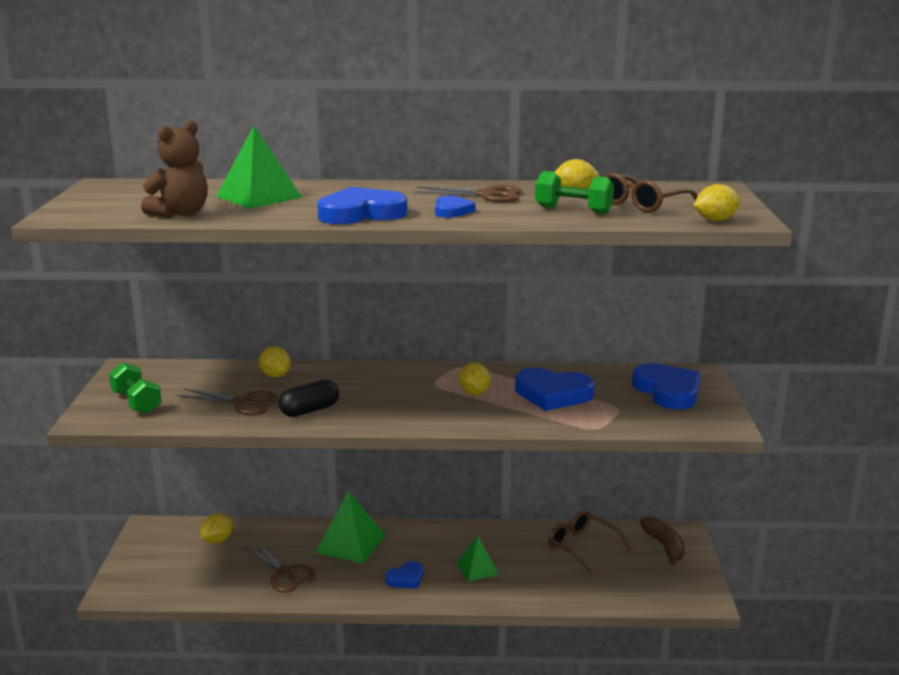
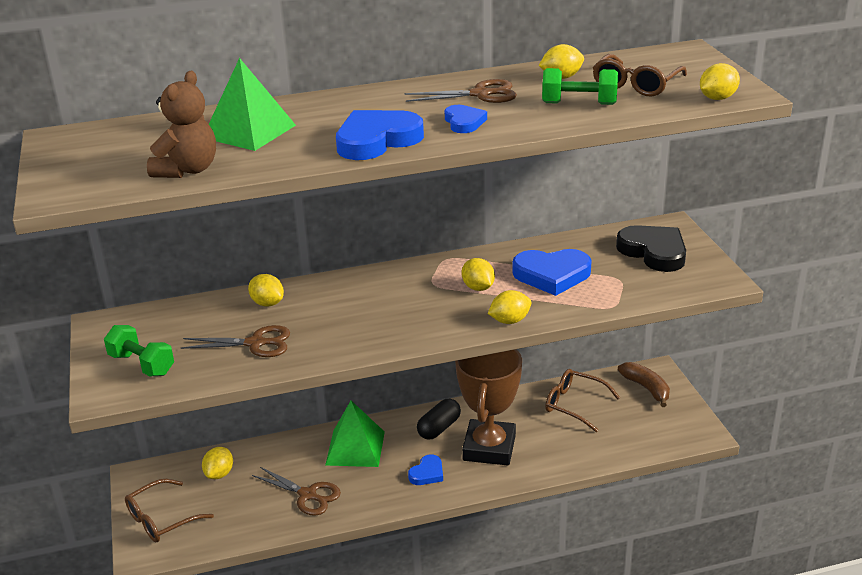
camera: 15 degrees left, 10 degrees up
black capsule [278,379,339,417] -> black capsule moved to [417,399,461,440]
green pyramid [457,537,499,582] -> brown trophy [455,349,522,465]
blue heart [632,363,701,410] -> black heart [616,225,686,272]
none -> brown glasses [125,479,214,542]
none -> yellow lemon [488,290,532,324]

